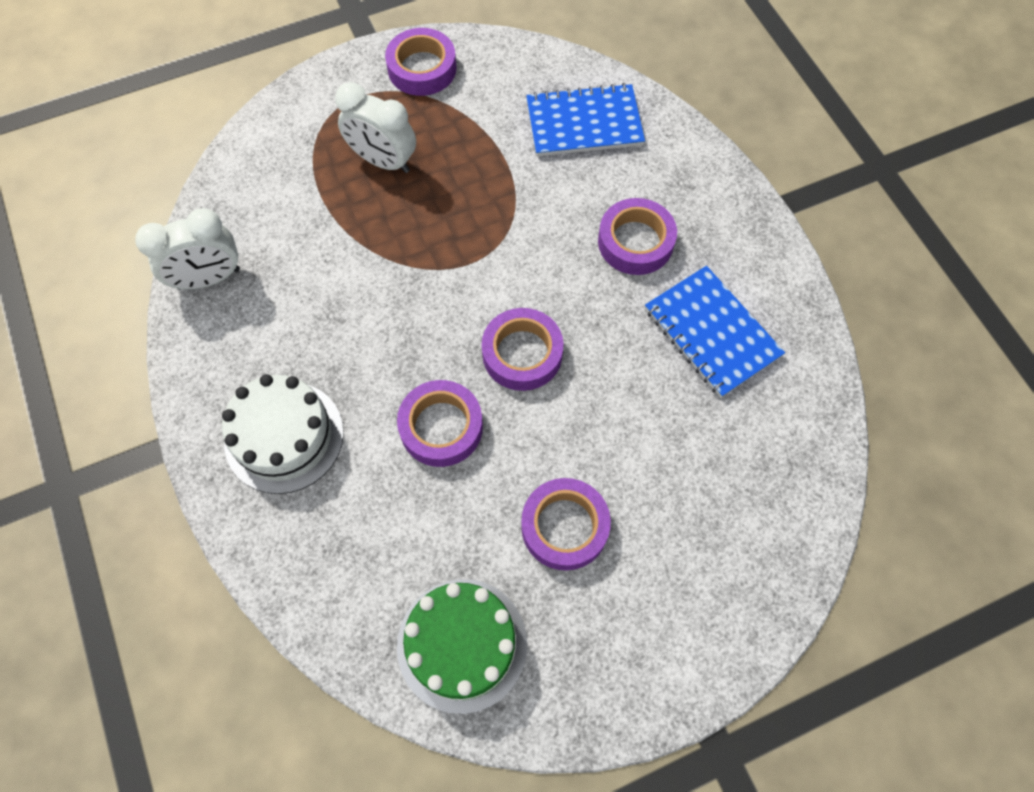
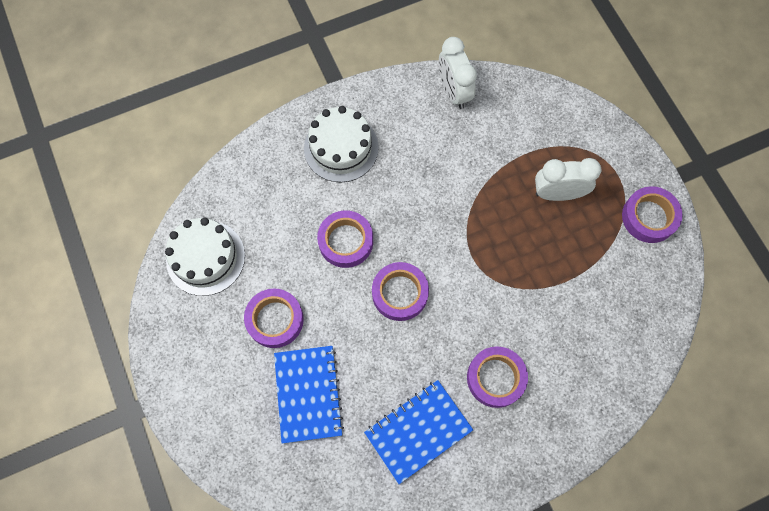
camera: 90 degrees right, 5 degrees up
white clock [335,82,416,173] -> white clock turned 60 degrees clockwise [535,158,601,201]
green cake [397,579,527,714] -> white cake [165,217,245,296]
blue notebook [526,83,645,156] -> blue notebook moved to [274,346,344,443]

